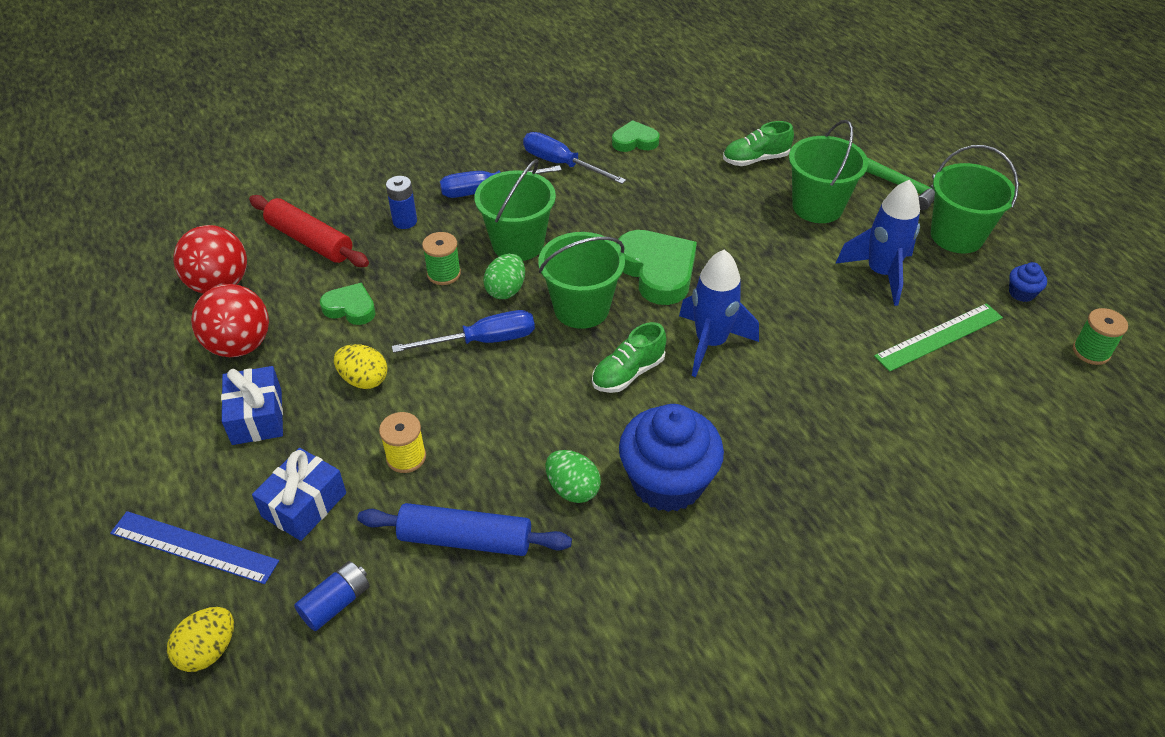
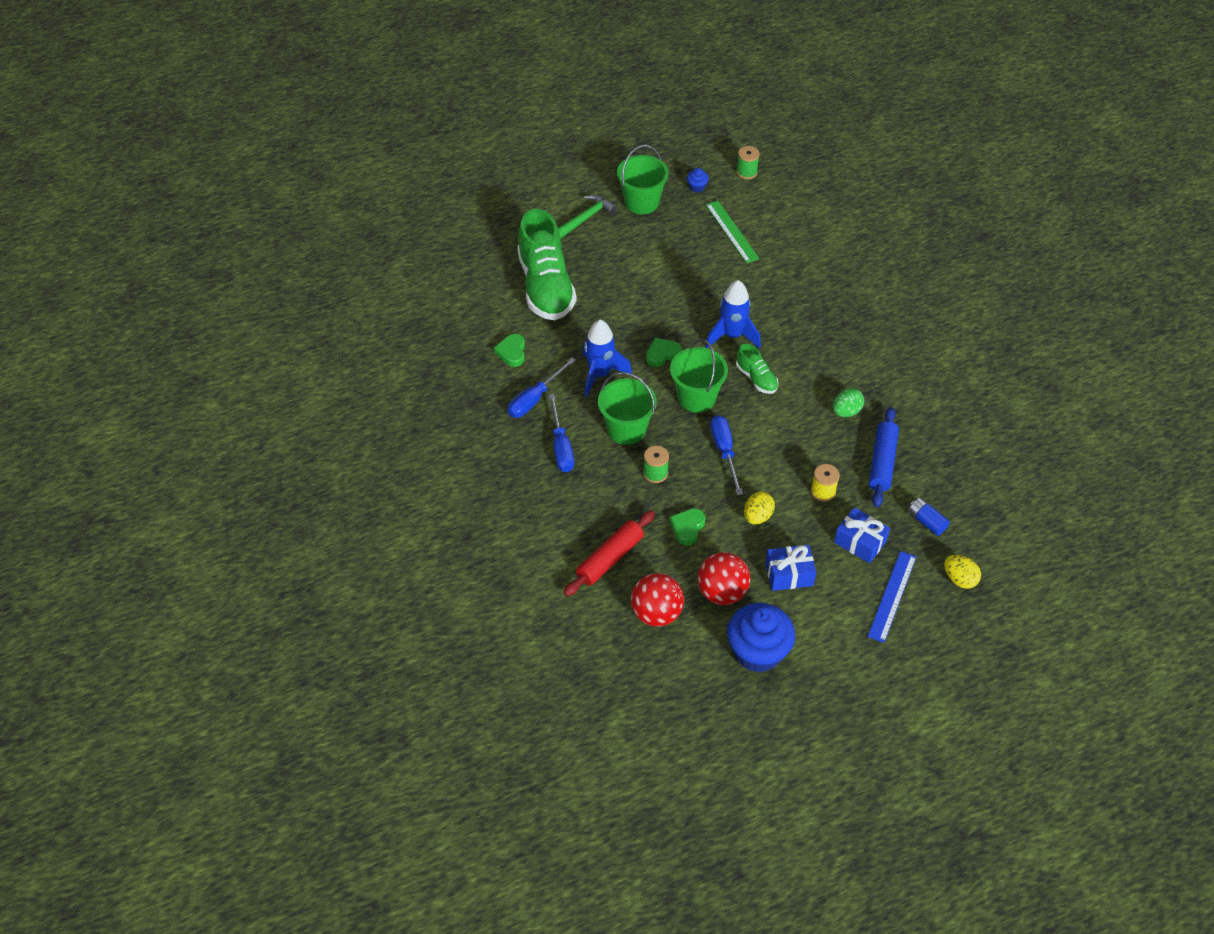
camera: 85 degrees left, 5 degrees up
blue battery [386,176,417,229] -> none
green egg [483,254,525,299] -> none
green heart [616,230,697,305] -> green heart [646,338,682,367], size x0.57
blue cupcake [619,404,724,512] -> blue cupcake moved to [727,603,795,672]
green shoe [723,121,794,166] -> green shoe [517,209,577,320], size x2.15
green bucket [789,120,868,223] -> none
blue rocket [835,180,920,306] -> blue rocket moved to [582,320,632,397]

